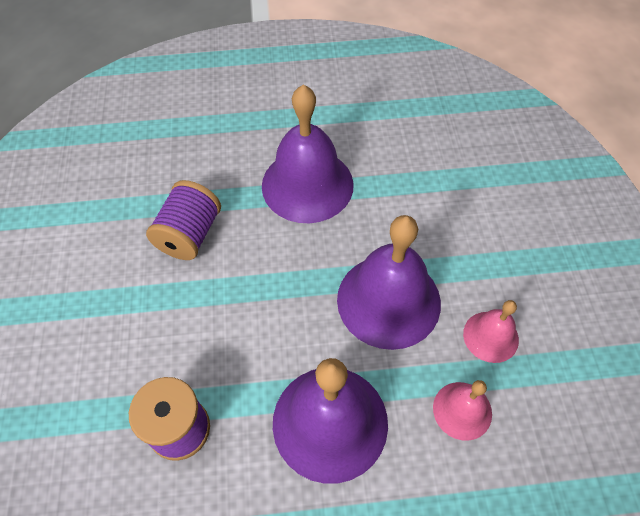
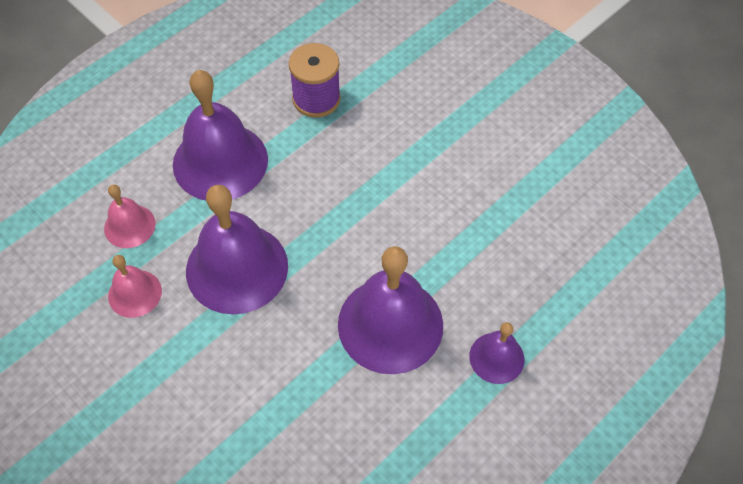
camera: 140 degrees right, 0 degrees up
purple spool [146,180,221,260] -> none
none -> purple bell [469,322,525,384]

